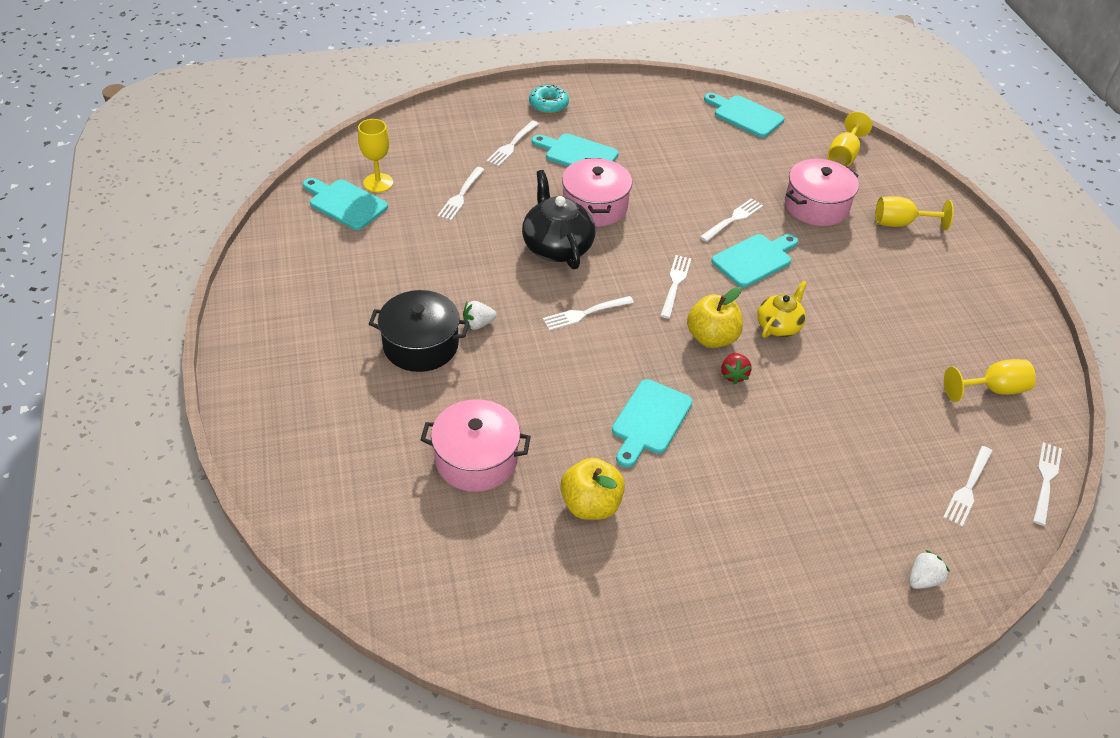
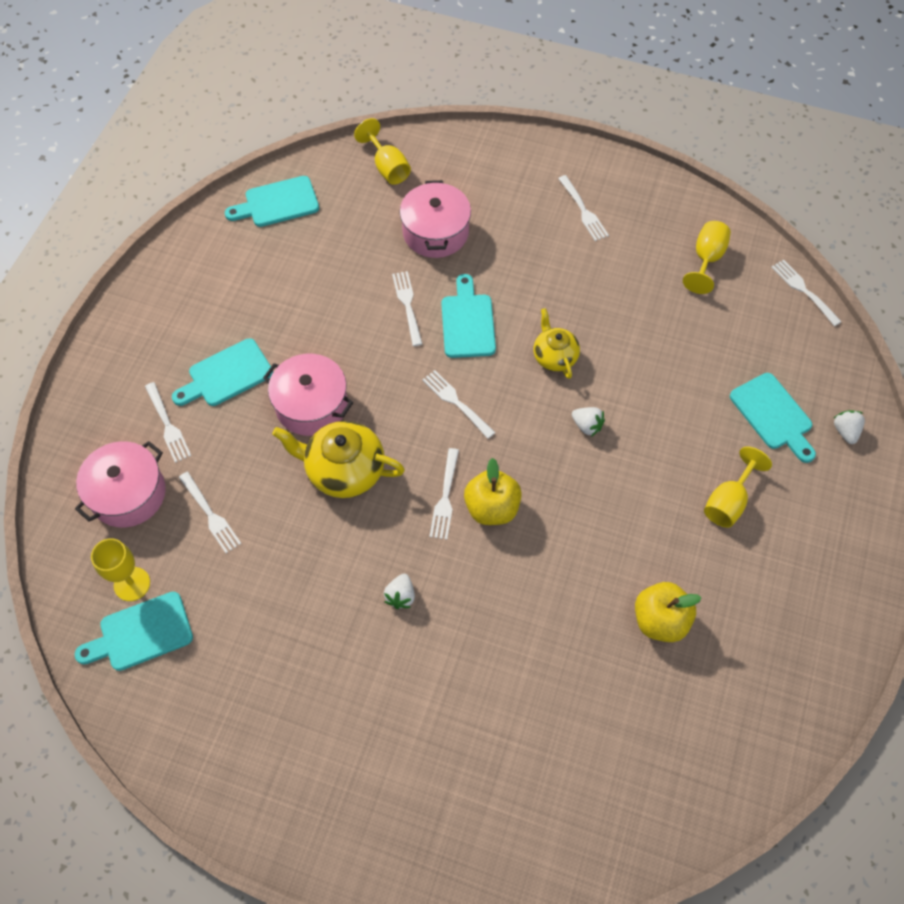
camera: 55 degrees left, 15 degrees up
black pot [369,290,469,372] -> none
pink pot [421,399,531,492] -> pink pot moved to [75,441,166,527]
black teapot [522,170,595,269] -> yellow teapot [272,421,405,498]
turquoise donut [529,85,569,114] -> none
turquoise cutting board [612,379,693,468] -> turquoise cutting board moved to [730,373,816,463]
yellow apple [687,287,743,348] -> yellow apple moved to [464,458,522,525]
red strawberry [721,353,752,384] -> white strawberry [572,407,605,437]
yellow goblet [875,196,954,230] -> yellow goblet moved to [704,447,772,528]
white fork [943,446,992,527] -> white fork moved to [558,175,609,241]

